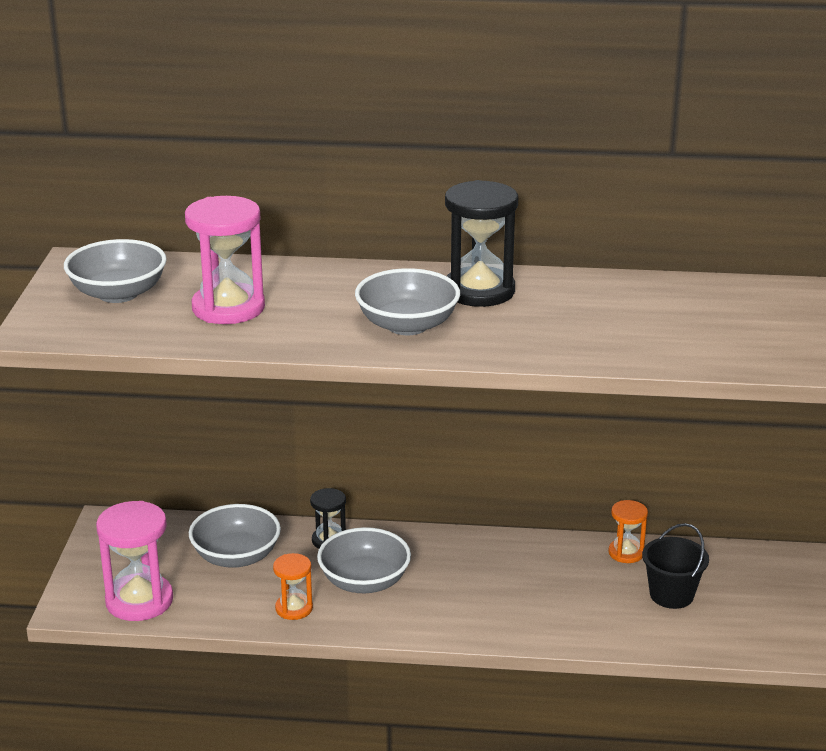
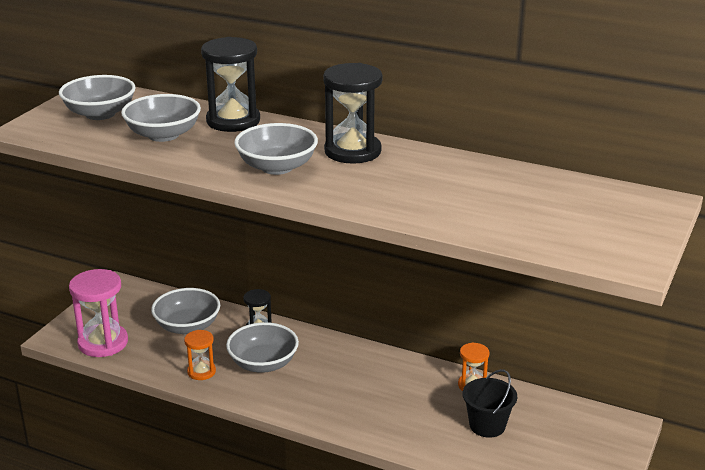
camera: 20 degrees right, 0 degrees up
pink hourglass [185,196,265,324] -> grey bowl [121,94,201,142]
none -> black hourglass [201,37,260,132]

